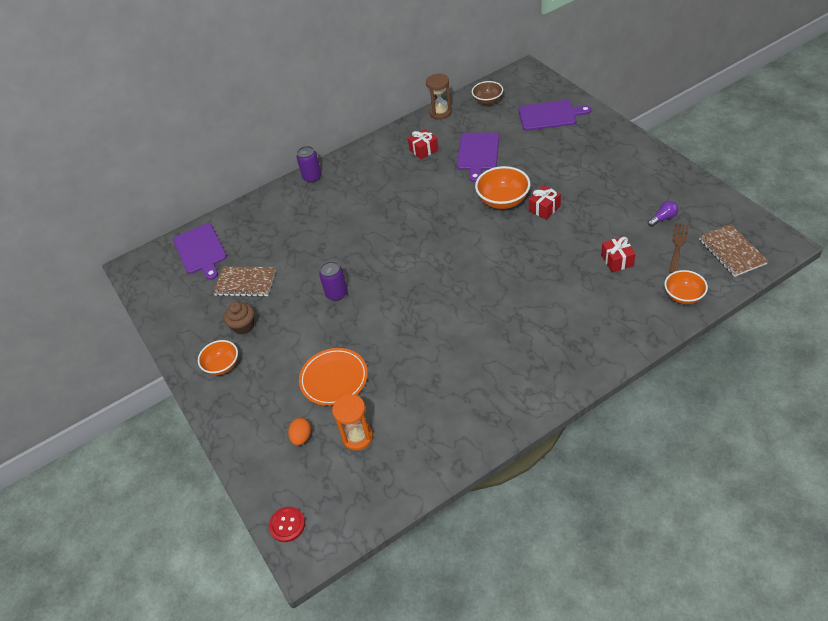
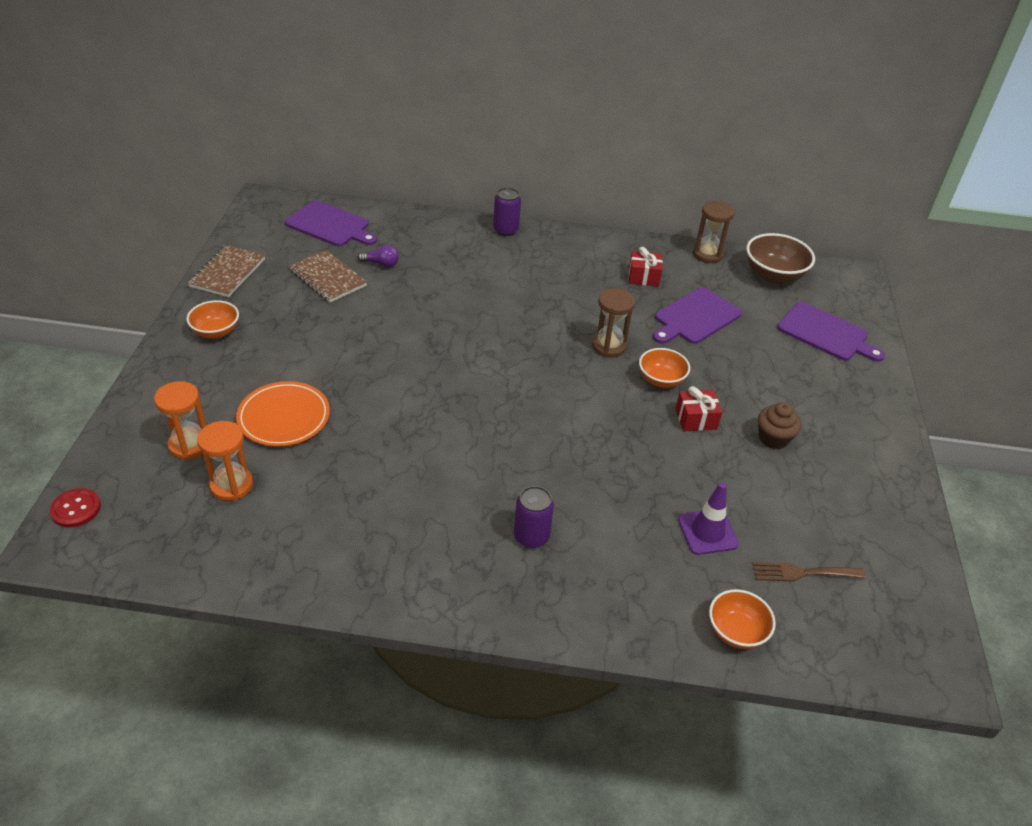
camera: 30 degrees right, 5 degrees down
purple cutting board [173,224,227,280] -> purple cutting board turned 75 degrees counterclockwise [285,200,377,246]
brown cupcake [224,302,254,335] -> brown cupcake moved to [758,402,801,449]
orange egg [288,418,311,446] -> orange hourglass [154,381,206,460]
purple can [319,261,348,301] -> purple can moved to [514,486,554,548]
brown bowl [472,81,503,105] -> brown bowl [746,233,815,284], size x1.52
orange bowl [475,166,530,209] -> orange bowl [639,348,690,388], size x0.66
red gift [601,237,636,272] -> purple traffic cone [678,482,739,555]
purple light bulb [648,201,678,227] -> purple light bulb moved to [358,245,399,267]
brown fork [669,223,689,273] -> brown fork turned 150 degrees counterclockwise [752,562,866,581]
brown notebook [699,224,768,277] -> brown notebook moved to [188,245,265,297]
none -> brown hourglass [592,288,635,357]

